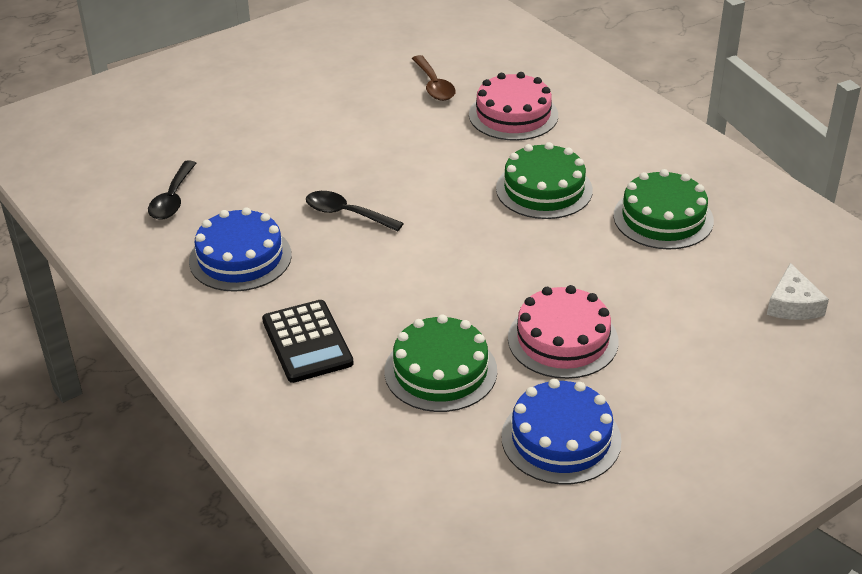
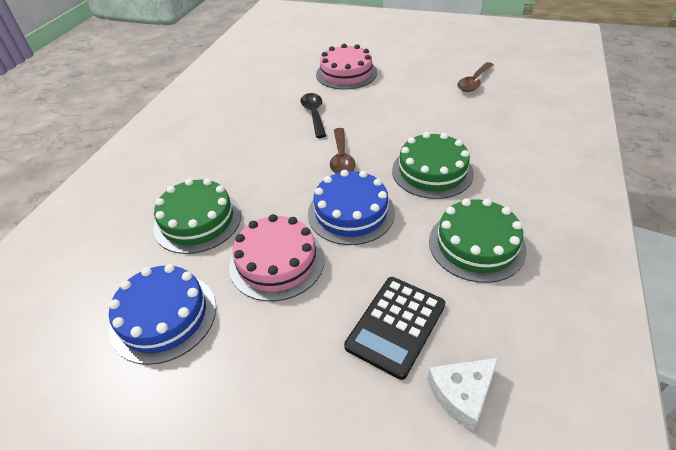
camera: 55 degrees right, 5 degrees up
black spoon [148,160,196,220] -> none
blue cake [189,207,292,292] -> blue cake moved to [308,170,395,245]
black calculator [262,300,354,383] -> black calculator moved to [344,277,445,380]
pink cake [469,72,558,141] -> pink cake moved to [316,44,377,90]
none -> brown spoon [330,128,355,174]

